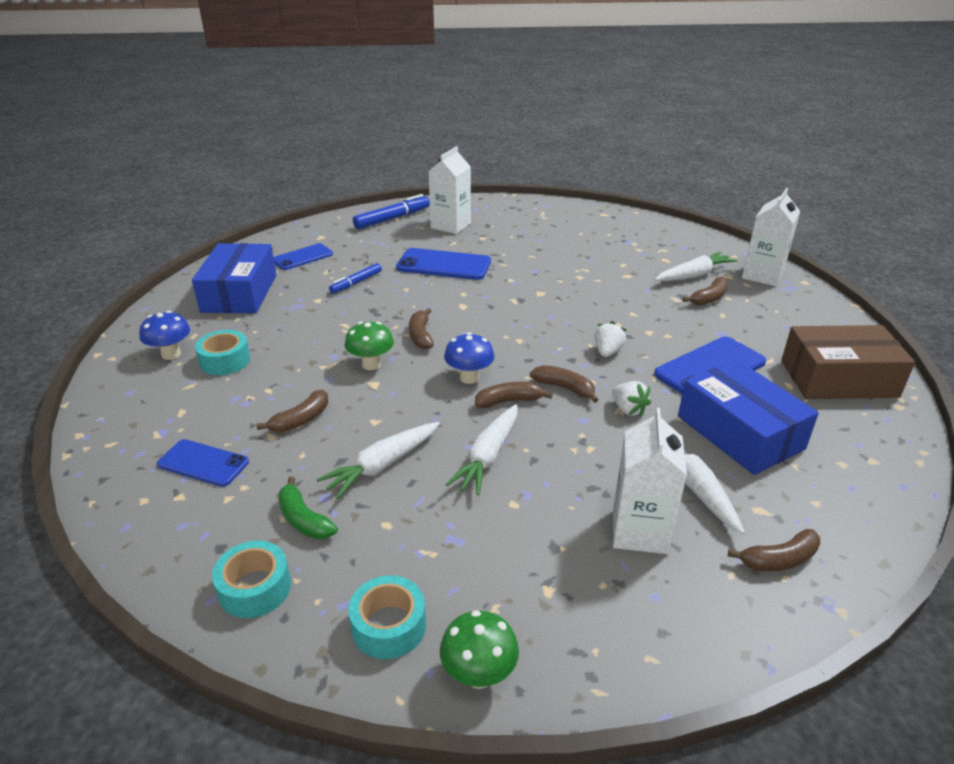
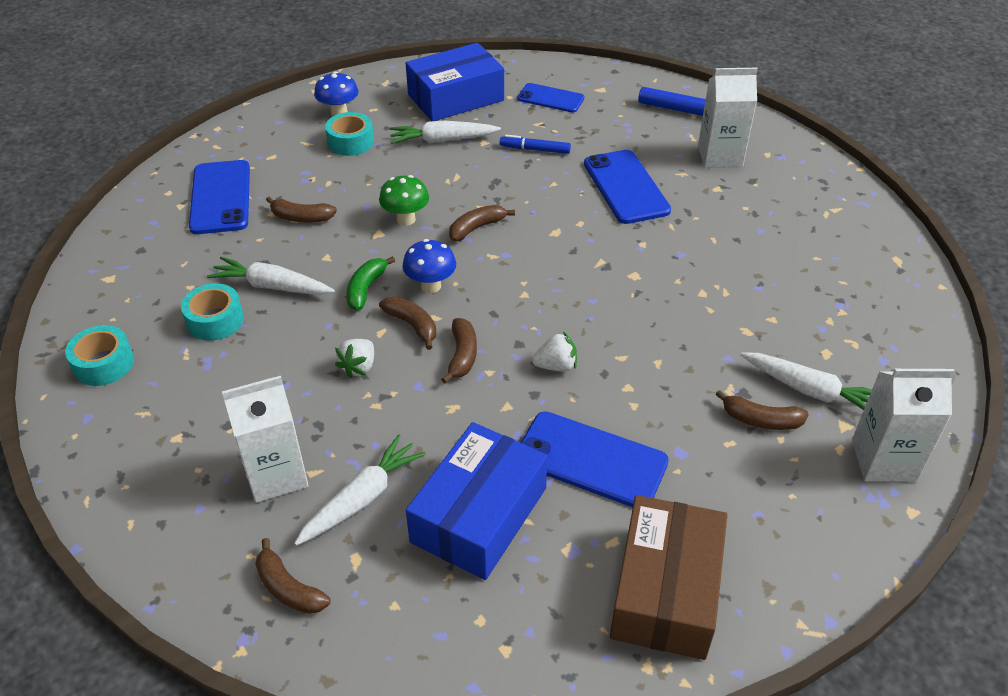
camera: 60 degrees right, 10 degrees up
blue phone [157,439,249,487] -> blue phone [189,160,250,234], size x1.55
turquoise tape [212,541,291,618] -> turquoise tape moved to [181,283,244,341]
green banana [278,477,338,539] -> green banana moved to [346,256,395,310]
green mushroom [440,610,519,689] -> none
white carrot [445,404,517,495] -> white carrot moved to [389,121,501,144]
white strawberry [612,381,651,417] -> white strawberry moved to [335,339,374,379]
brown box [781,325,915,399] -> brown box turned 45 degrees clockwise [610,495,727,660]

